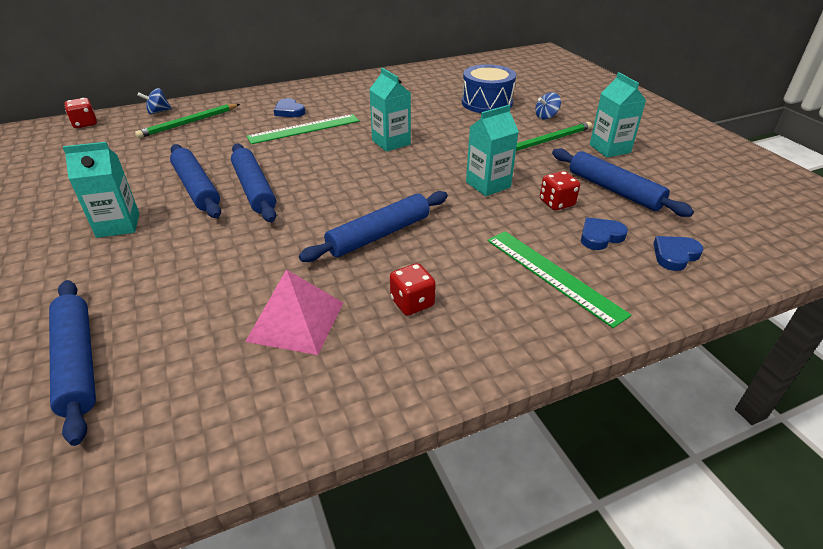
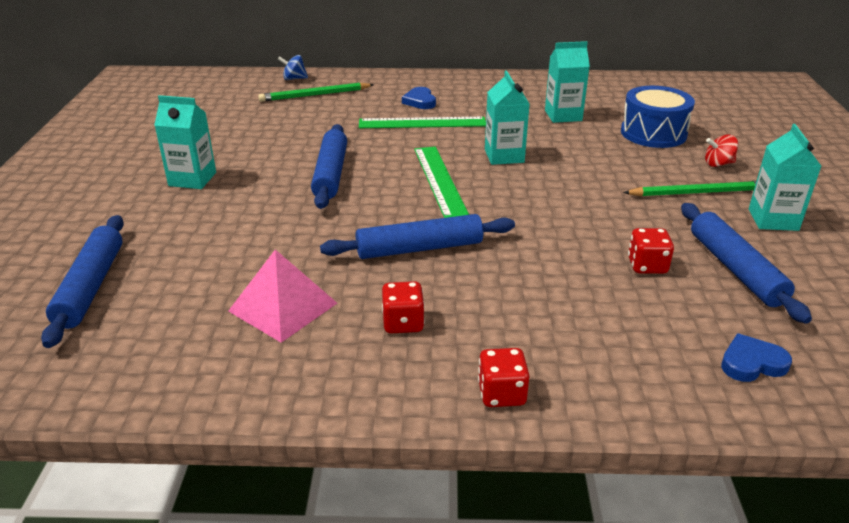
camera: 25 degrees right, 5 degrees down
red dice [65,98,97,128] -> red dice moved to [478,348,530,407]
blue rolling pin [170,144,221,218] -> none
turquoise carton [466,105,519,196] -> turquoise carton moved to [545,41,590,123]
green ruler [487,231,631,328] -> green ruler moved to [414,147,469,218]
blue spinning top [535,92,561,119] -> red spinning top [705,134,738,167]
blue heart [581,217,628,250] -> none

